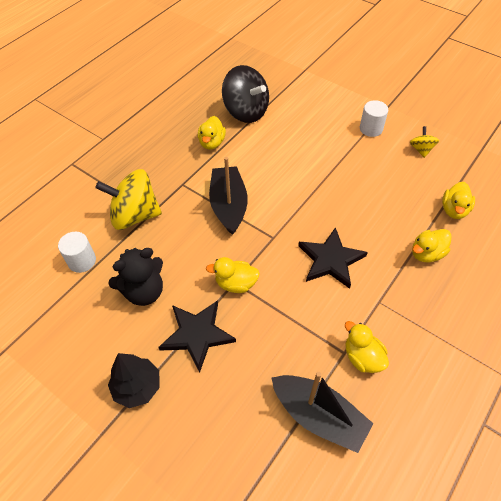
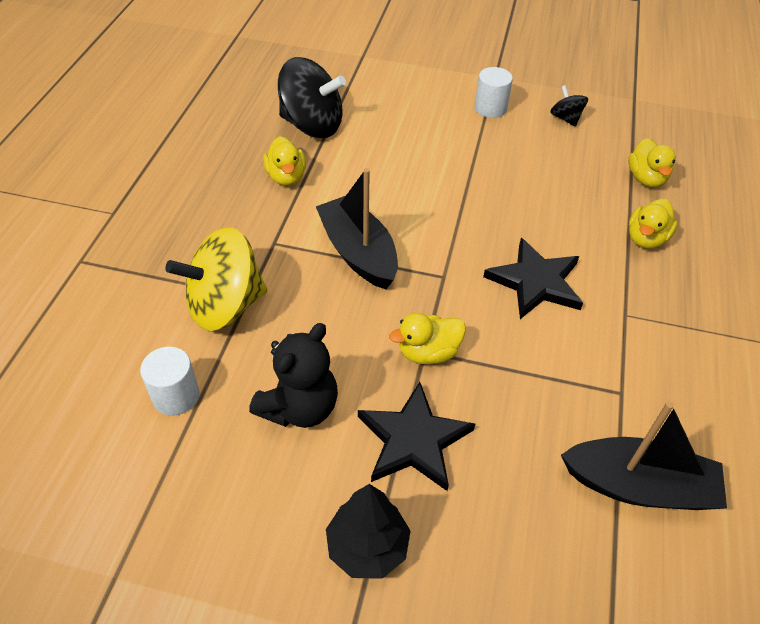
camera: 25 degrees left, 5 degrees down
yellow duck [345,321,389,373] -> none
yellow spinning top [410,126,439,158] -> black spinning top [550,85,588,127]

